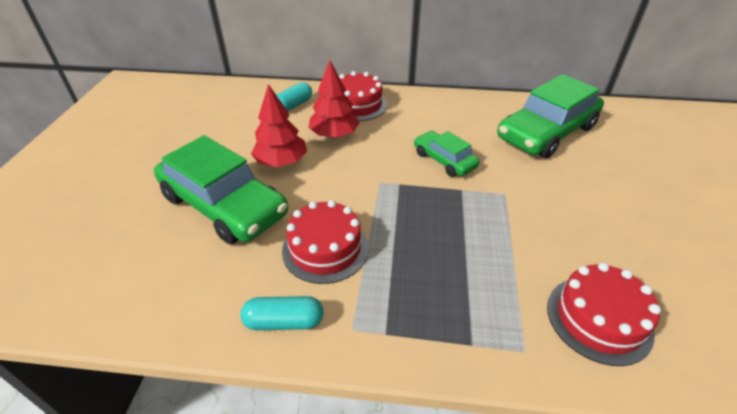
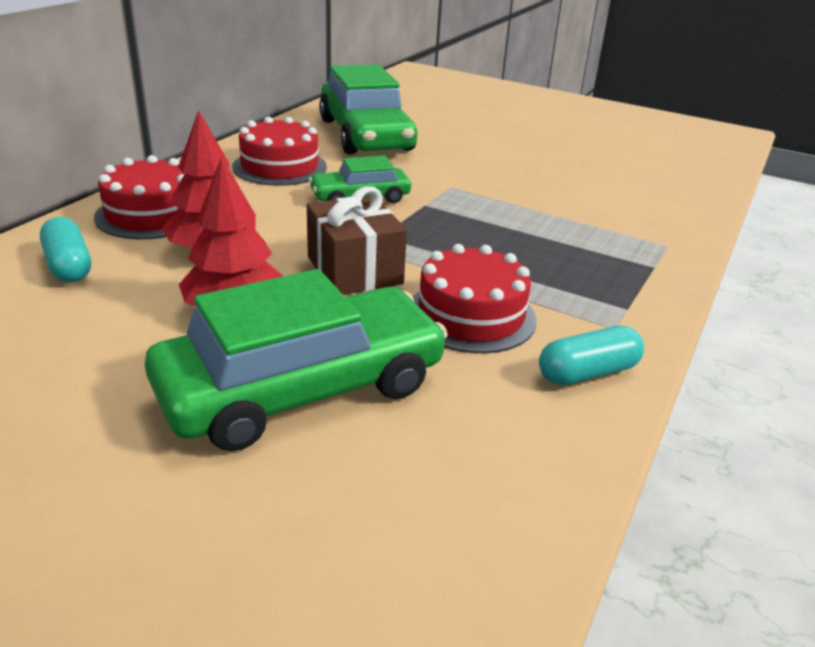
camera: 70 degrees left, 10 degrees down
turquoise capsule [241,296,324,330] -> turquoise capsule turned 45 degrees clockwise [539,326,644,386]
red cake [547,263,661,366] -> red cake moved to [232,117,327,186]
none -> brown gift [307,186,407,295]

